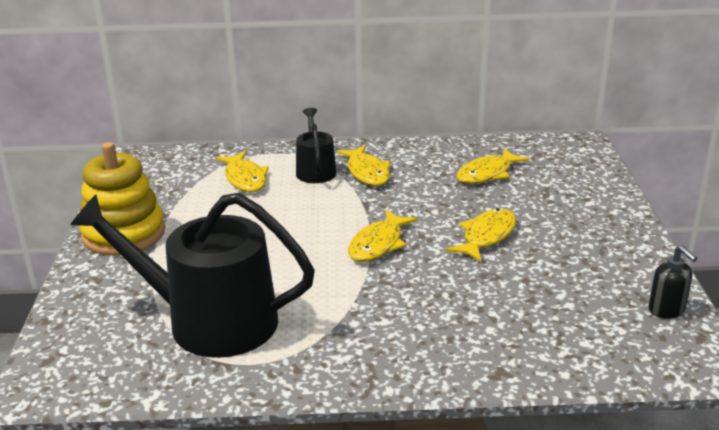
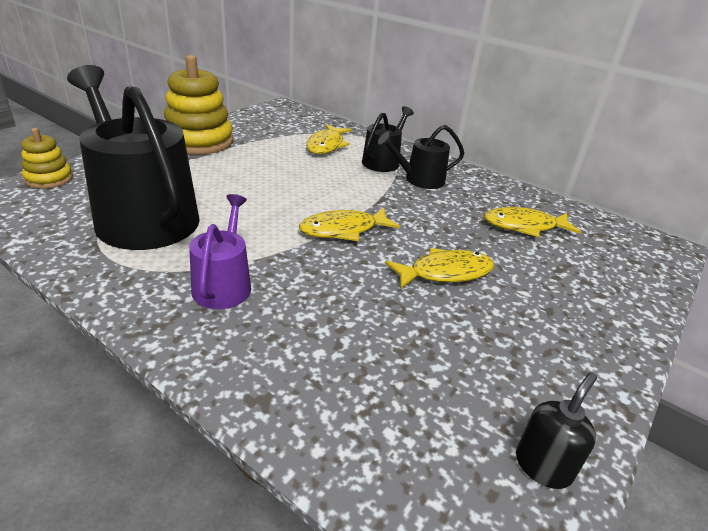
camera: 35 degrees right, 5 degrees up
yellow fish [336,145,390,186] -> black watering can [378,125,465,189]
black soap dispenser [649,245,697,319] -> black soap dispenser turned 150 degrees counterclockwise [516,372,597,489]
none -> yellow stacking toy [21,128,73,189]
none -> purple watering can [189,194,251,309]

